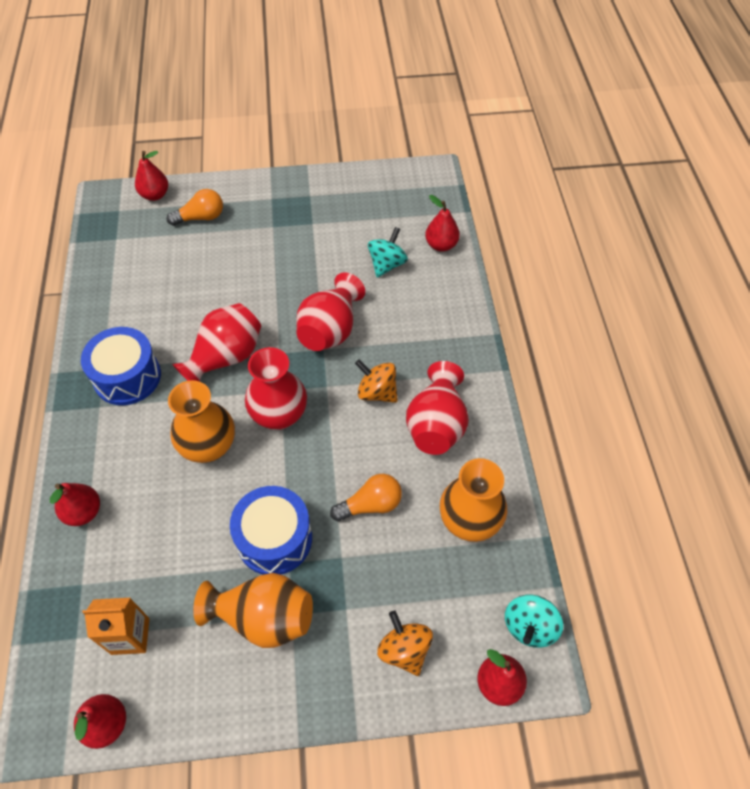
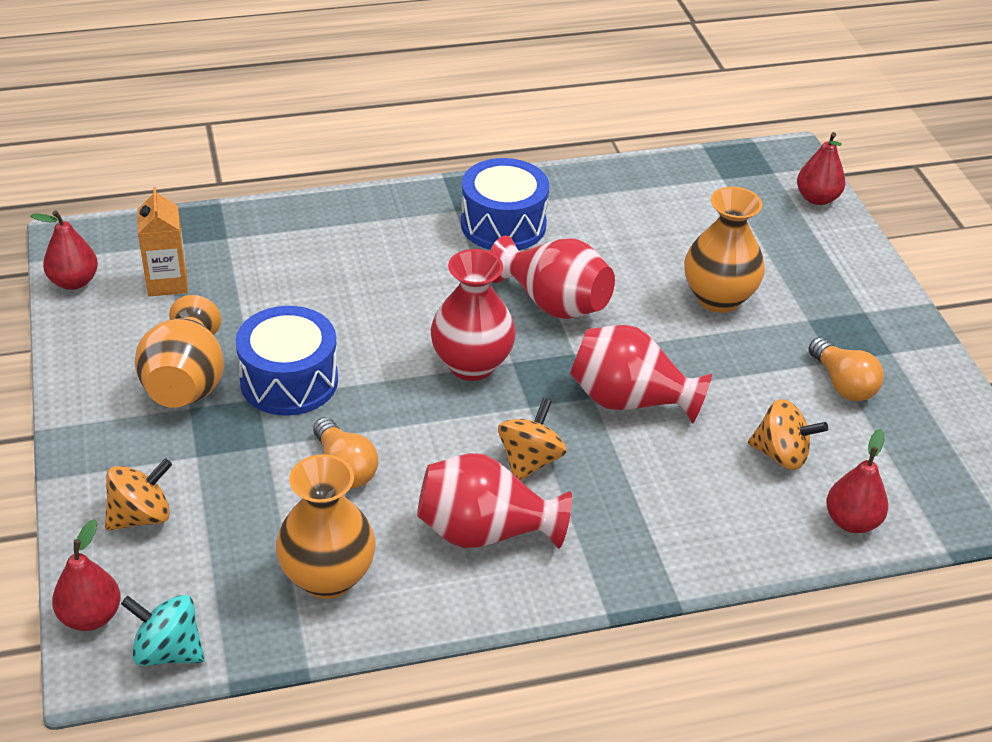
camera: 80 degrees right, 15 degrees down
red pear [50,483,100,526] -> none
orange light bulb [166,189,223,226] -> orange light bulb moved to [809,337,884,401]
orange vase [168,380,235,463] -> orange vase moved to [684,187,765,313]
turquoise spinning top [368,227,408,278] -> orange spinning top [748,399,828,470]

